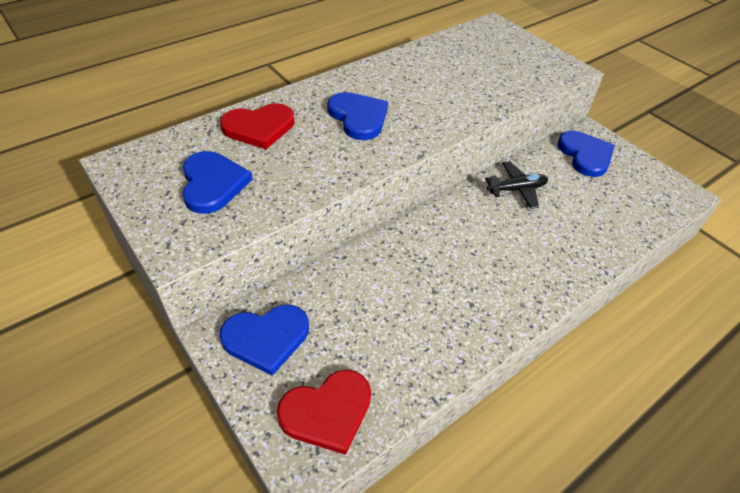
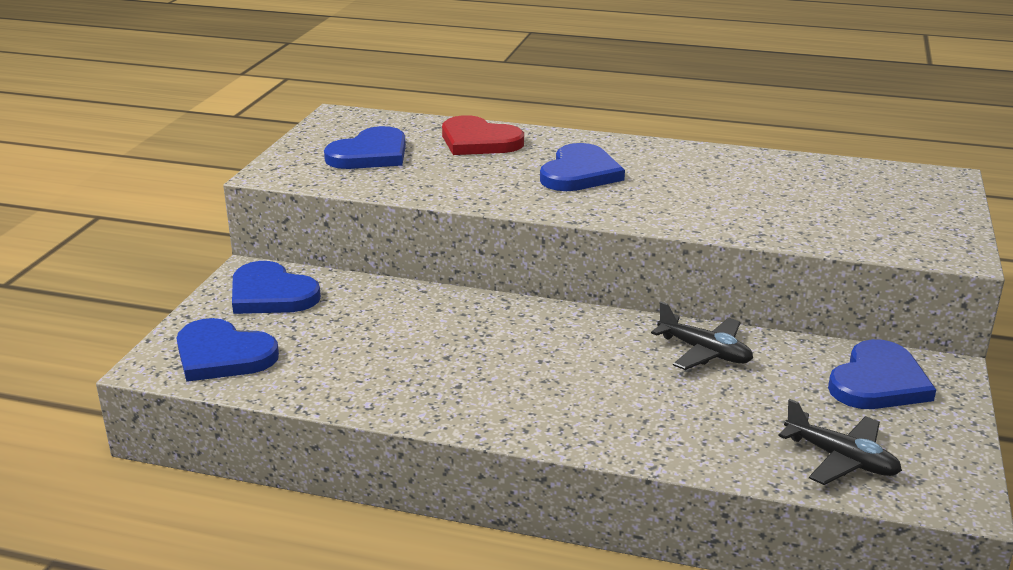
camera: 55 degrees right, 20 degrees down
red heart [277,369,371,455] -> blue heart [176,318,279,382]
none -> black plane [778,399,902,485]

